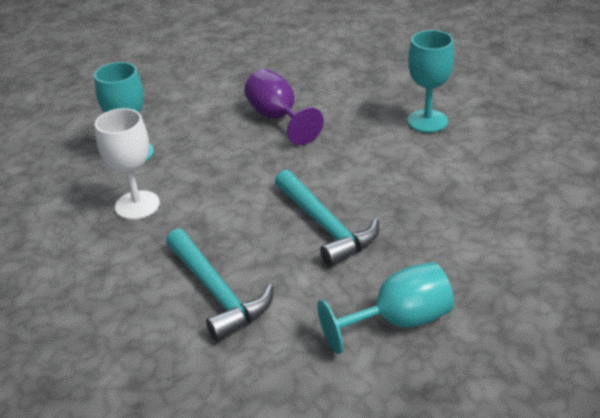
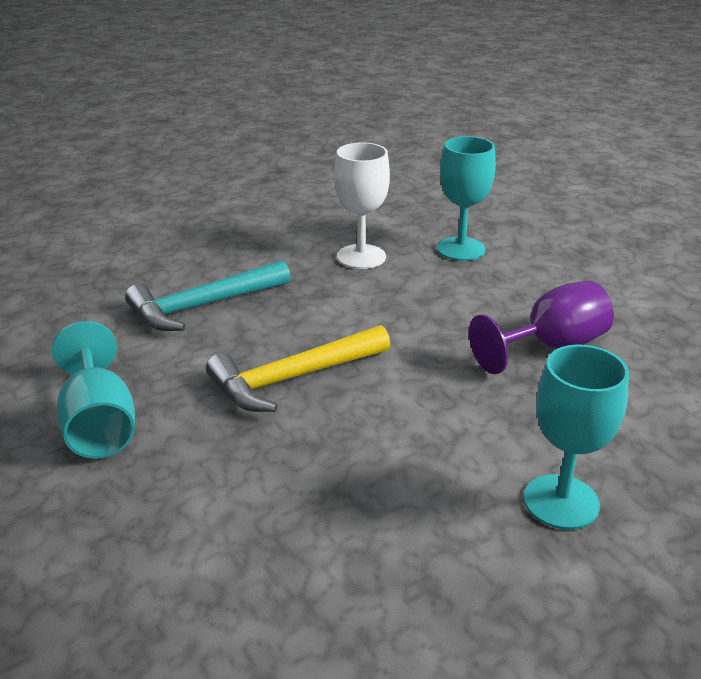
camera: 90 degrees right, 5 degrees down
turquoise hammer [275,170,379,267] -> yellow hammer [206,325,390,412]

